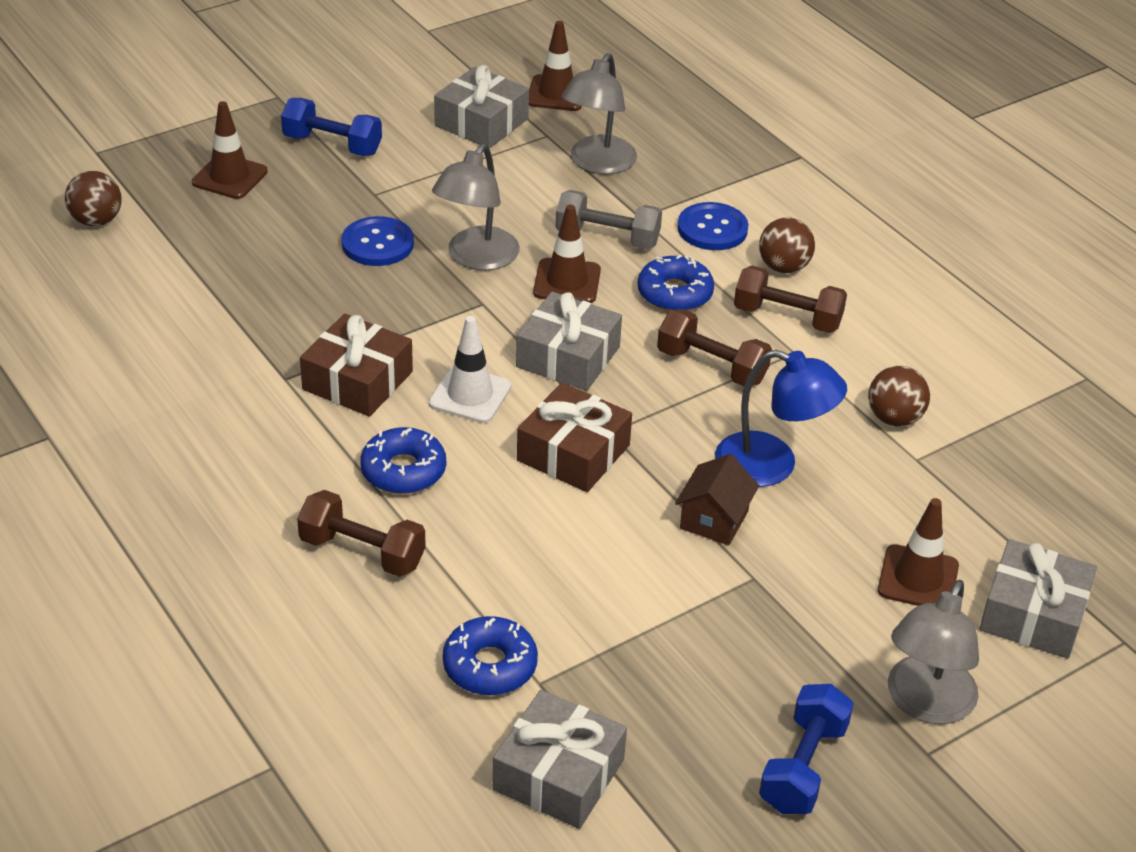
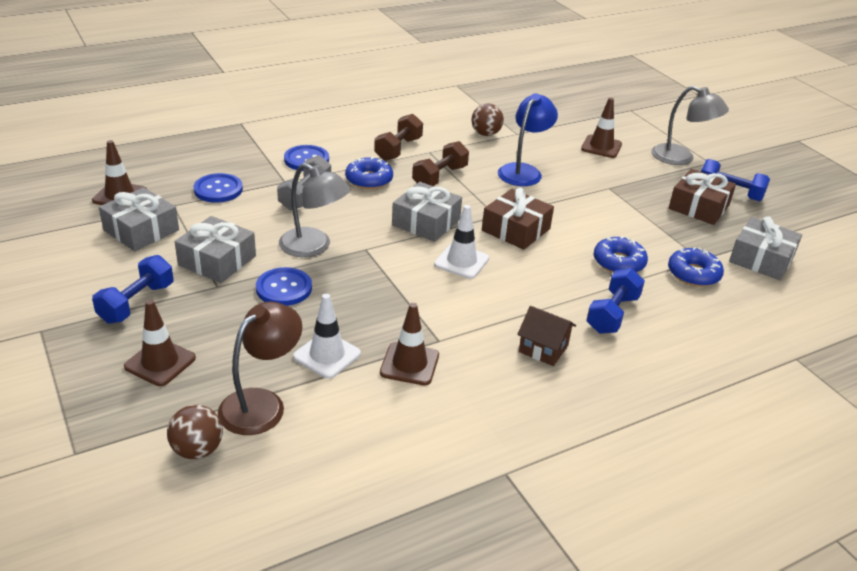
camera: 85 degrees left, 5 degrees down
brown dumbbell [297,490,426,577] -> blue dumbbell [586,268,645,334]
brown gift [300,314,413,417] -> brown gift moved to [669,169,736,225]
blue donut [360,427,446,494] -> blue donut moved to [594,236,648,273]
brown traffic cone [533,205,601,303] -> brown traffic cone moved to [380,303,439,385]
grey lamp [562,53,637,174] -> blue button [194,173,243,203]
brown house [675,454,759,545] -> brown house moved to [517,306,576,366]
brown ball [759,217,815,273] -> none
grey gift [979,539,1097,659] -> grey gift moved to [175,216,256,283]
none -> brown lamp [218,302,302,435]
none -> white traffic cone [293,294,361,379]

